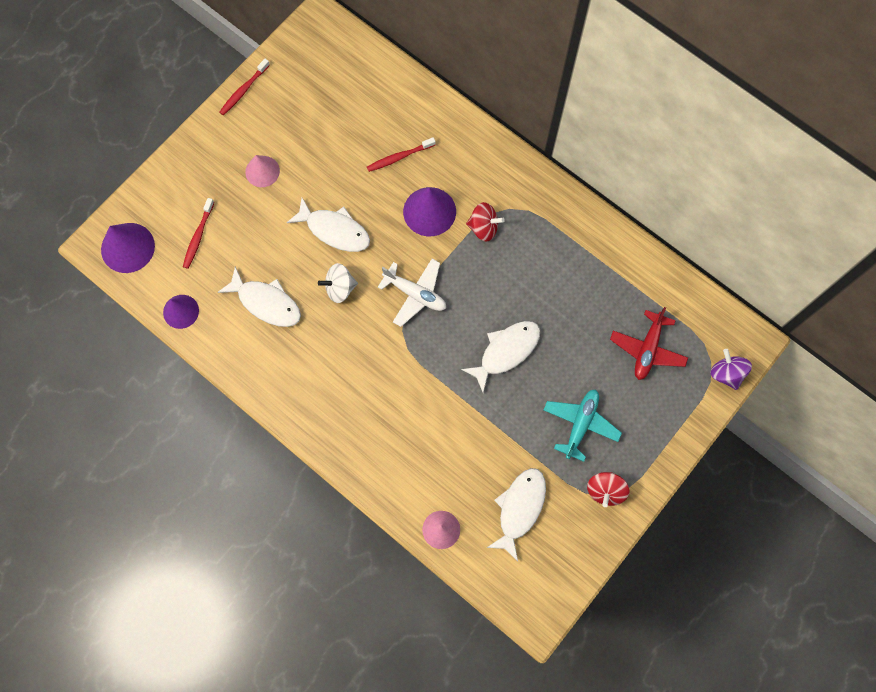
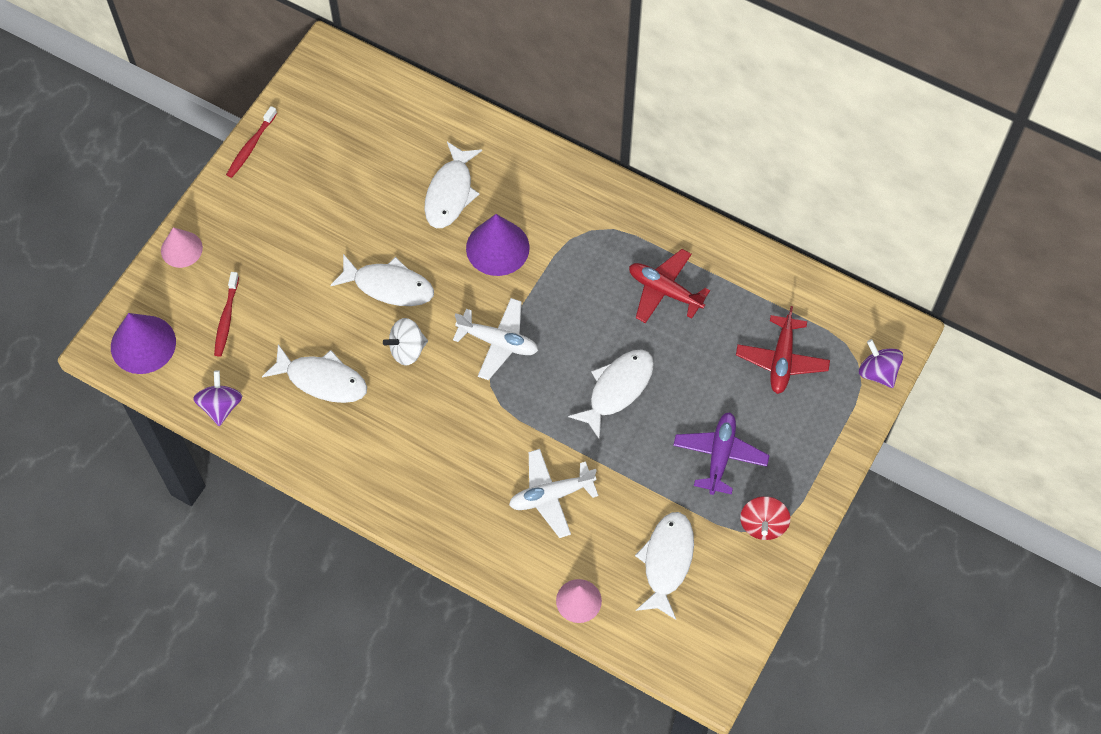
camera: 10 degrees left, 10 degrees down
purple cone [163,295,199,329] -> purple spinning top [193,370,242,426]
pink cone [245,155,280,187] -> pink cone moved to [161,227,203,268]
red toothbrush [367,137,436,172] -> white fish [424,142,482,228]
red spinning top [466,202,505,242] -> none
turquoise plane [544,389,622,462] -> purple plane [673,412,770,495]
none -> white plane [509,449,598,538]
none -> red plane [629,249,710,323]

